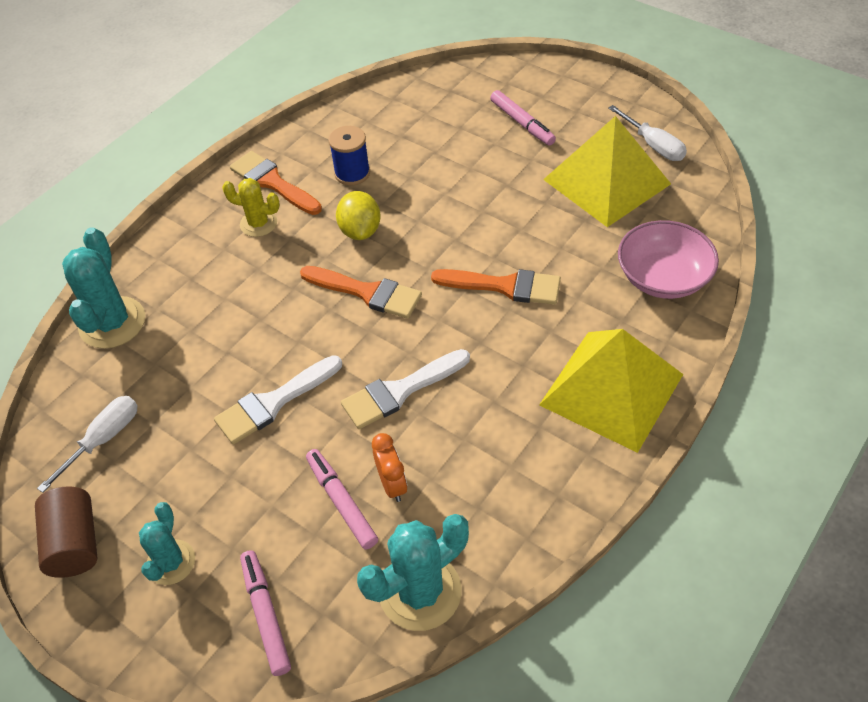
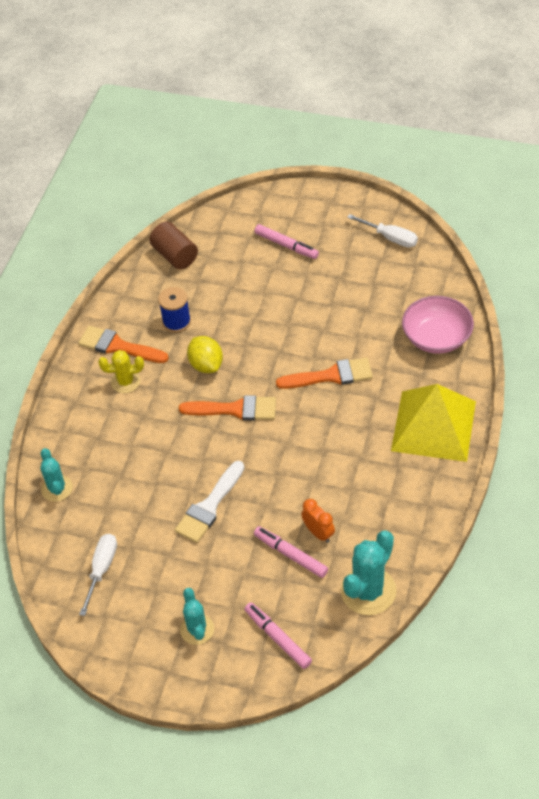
camera: 20 degrees left, 0 degrees up
brown cylinder [35,486,98,578] -> brown cylinder moved to [149,222,198,269]
turquoise cactus [62,227,145,349] -> turquoise cactus [41,448,73,502], size x0.61
white brush [341,349,470,429] -> none
yellow pyramid [543,116,671,227] -> none

